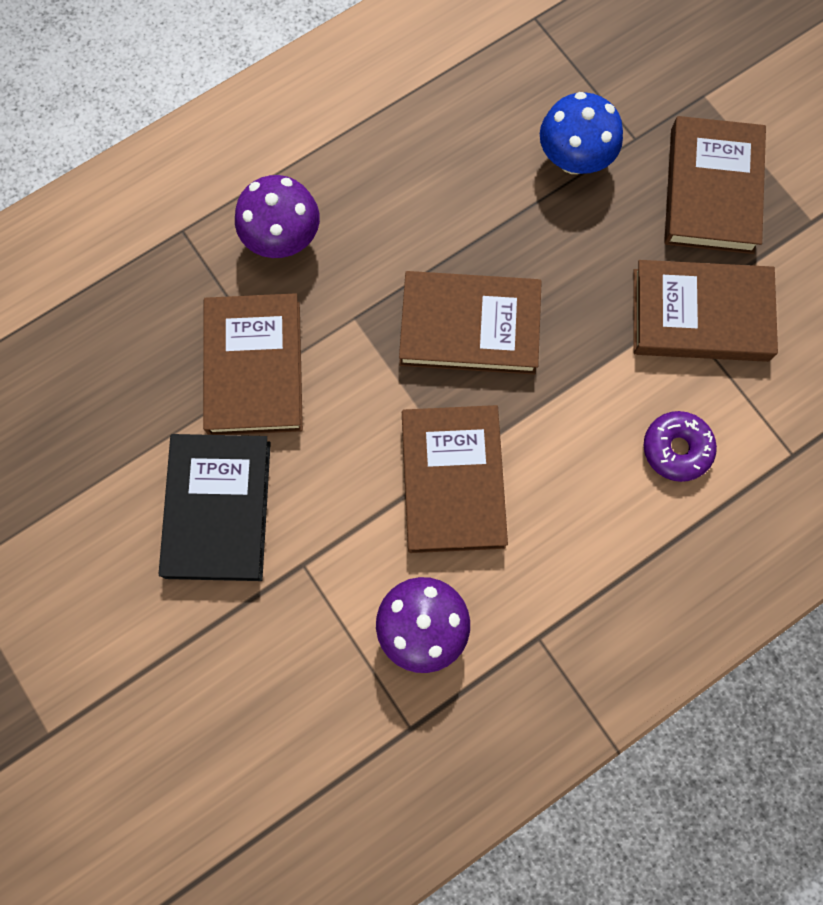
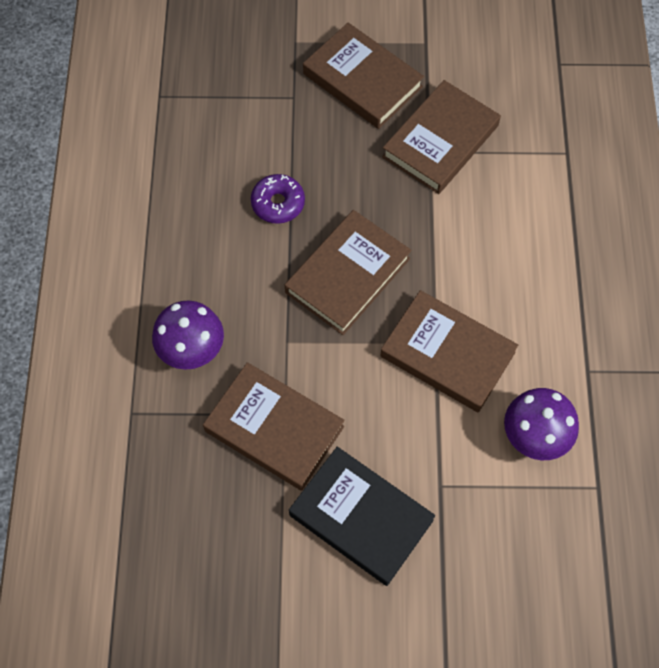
camera: 55 degrees left, 10 degrees down
blue mushroom [540,92,623,174] -> none
purple donut [644,411,717,482] -> purple donut moved to [251,174,305,224]

